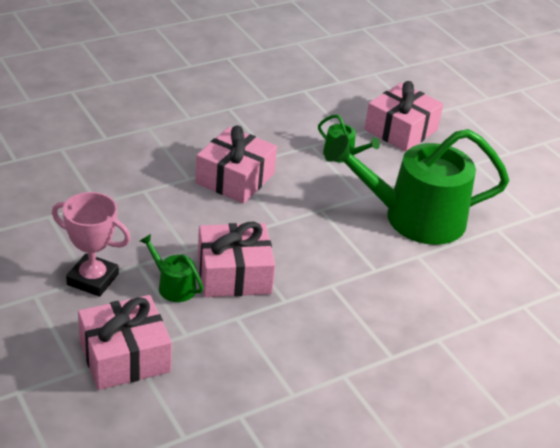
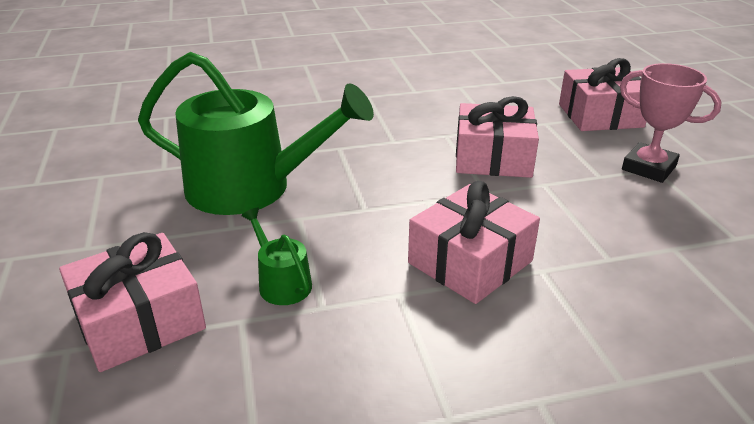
camera: 160 degrees left, 5 degrees down
green watering can [140,234,203,302] -> none

